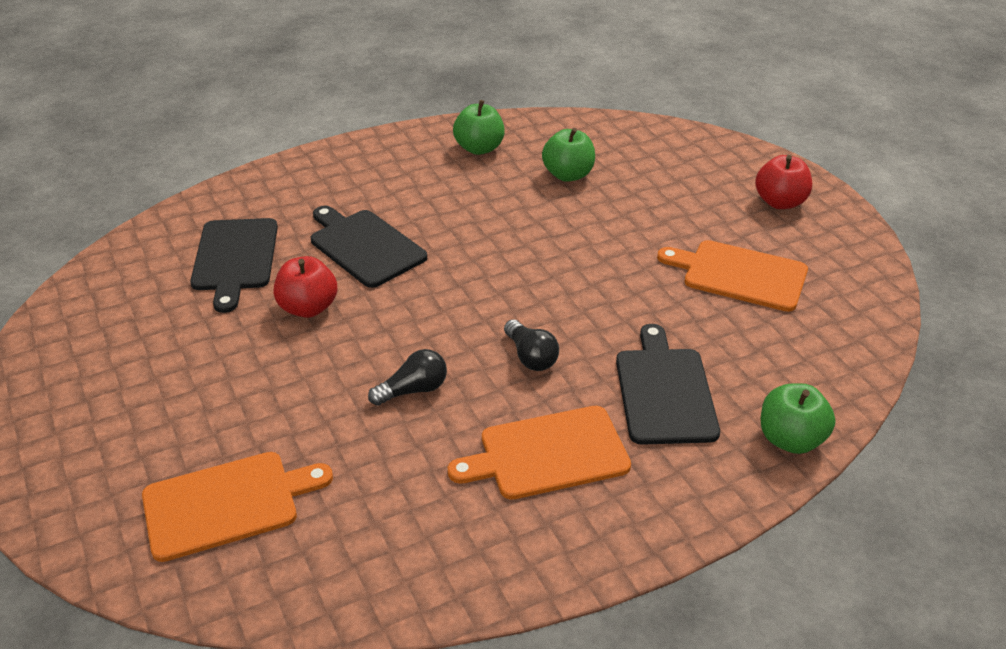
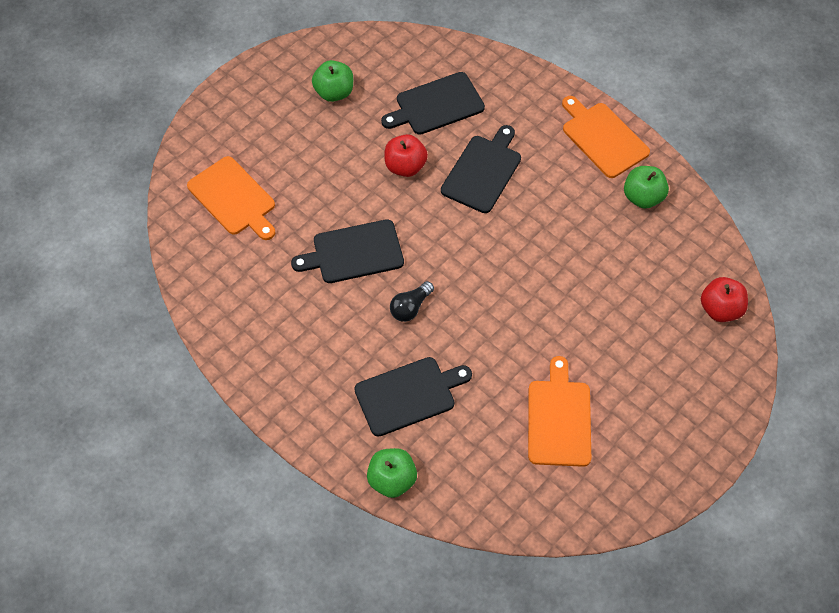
camera: 70 degrees right, 20 degrees up
black light bulb [368,349,447,406] -> black cutting board [291,219,404,283]
orange cutting board [448,406,631,500] -> orange cutting board moved to [562,96,650,178]
green apple [542,128,595,182] -> green apple moved to [312,60,353,102]
red apple [755,155,812,209] -> red apple moved to [701,277,748,322]

